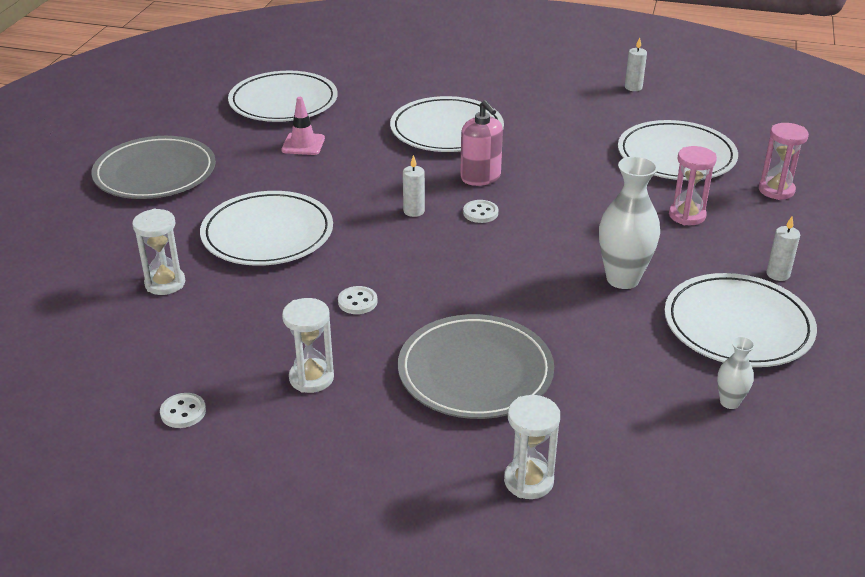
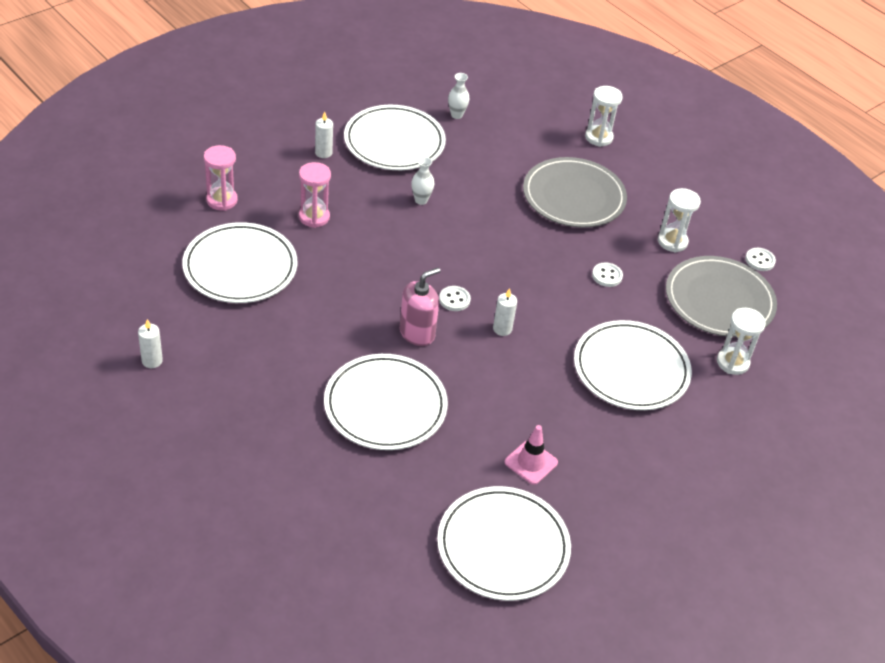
camera: 150 degrees left, 10 degrees up
grey plate [91,136,216,199] -> grey plate moved to [666,256,777,337]
pink soap dispenser [460,100,503,186] -> pink soap dispenser turned 45 degrees clockwise [400,268,440,346]
white vase [599,156,660,289] -> white vase [411,157,434,205], size x0.51

